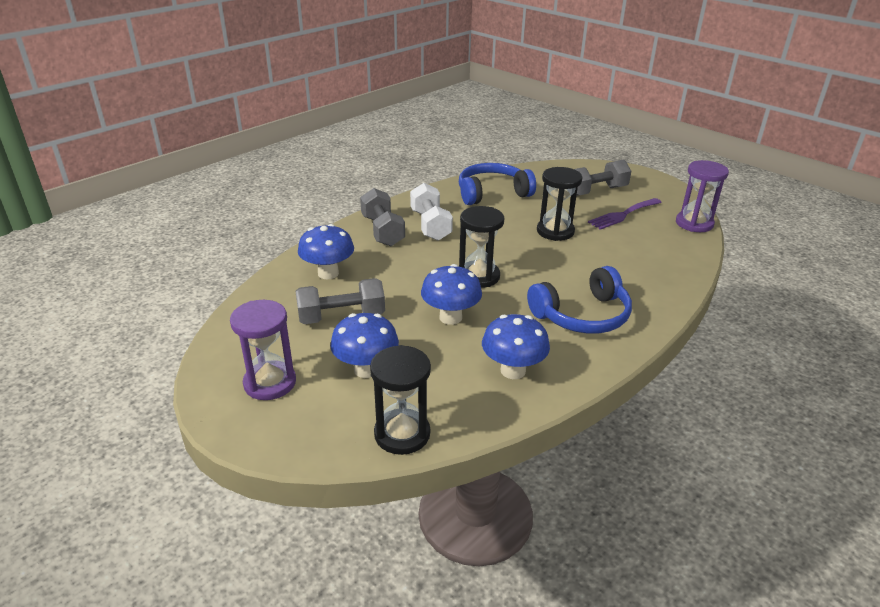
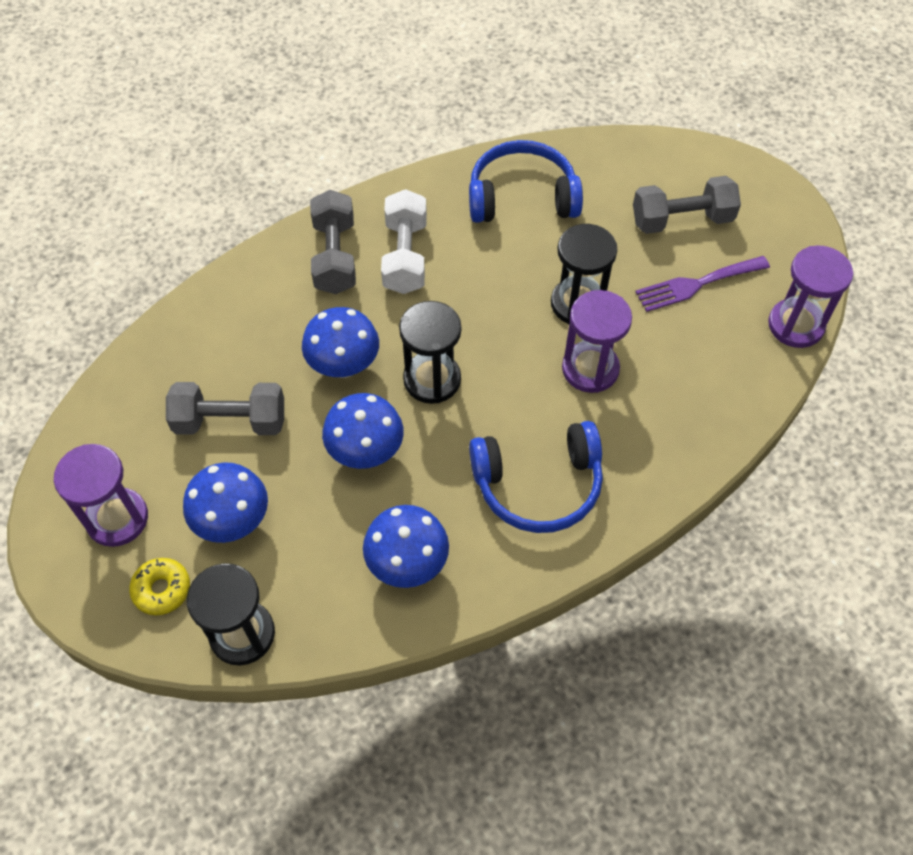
camera: 15 degrees right, 25 degrees up
blue mushroom [298,224,354,279] -> blue mushroom moved to [302,307,379,378]
none -> yellow donut [129,558,190,615]
none -> purple hourglass [562,290,632,393]

